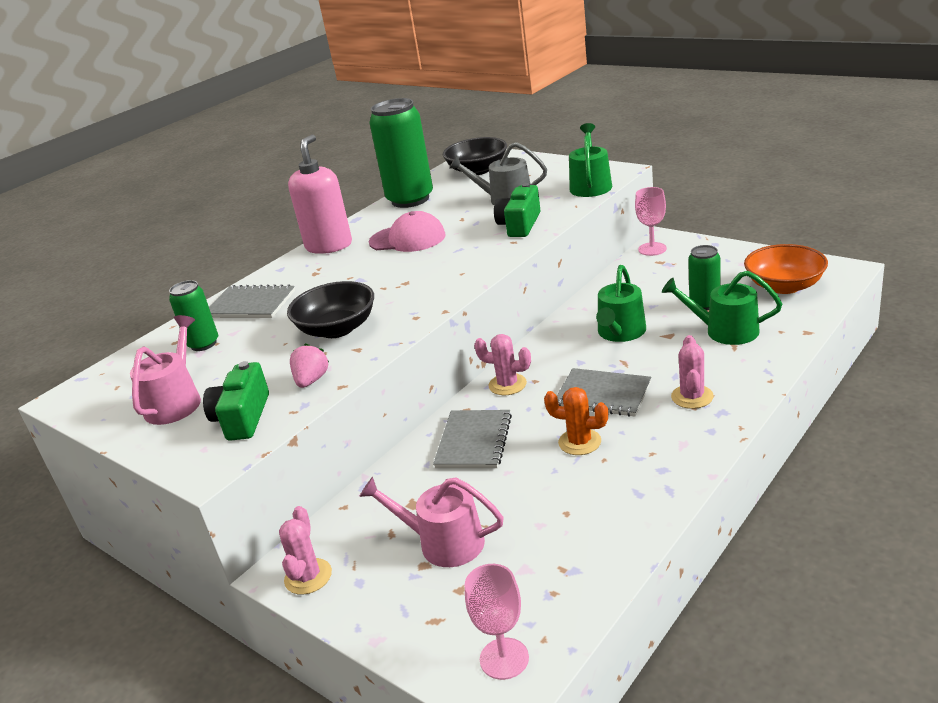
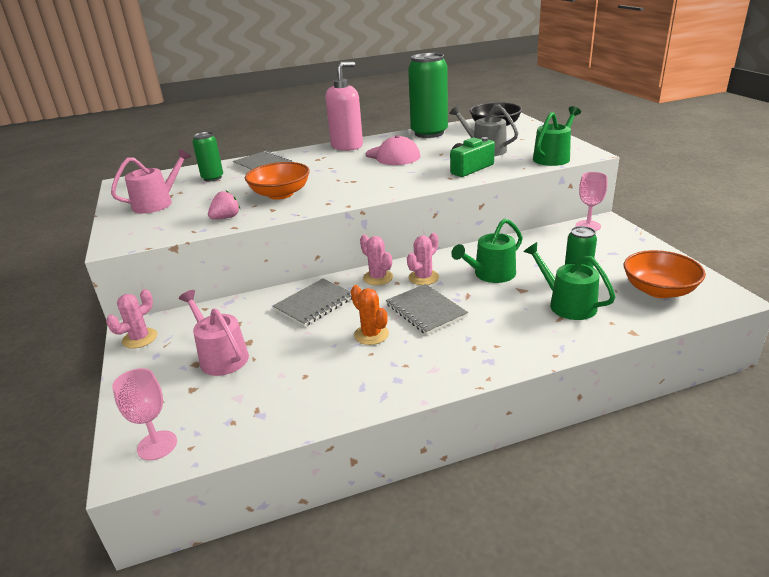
camera: 30 degrees right, 0 degrees up
green camera [203,361,269,441] -> none
black bowl [287,281,374,338] -> orange bowl [245,162,310,200]
pink cactus [671,335,714,409] -> pink cactus moved to [407,233,439,285]

